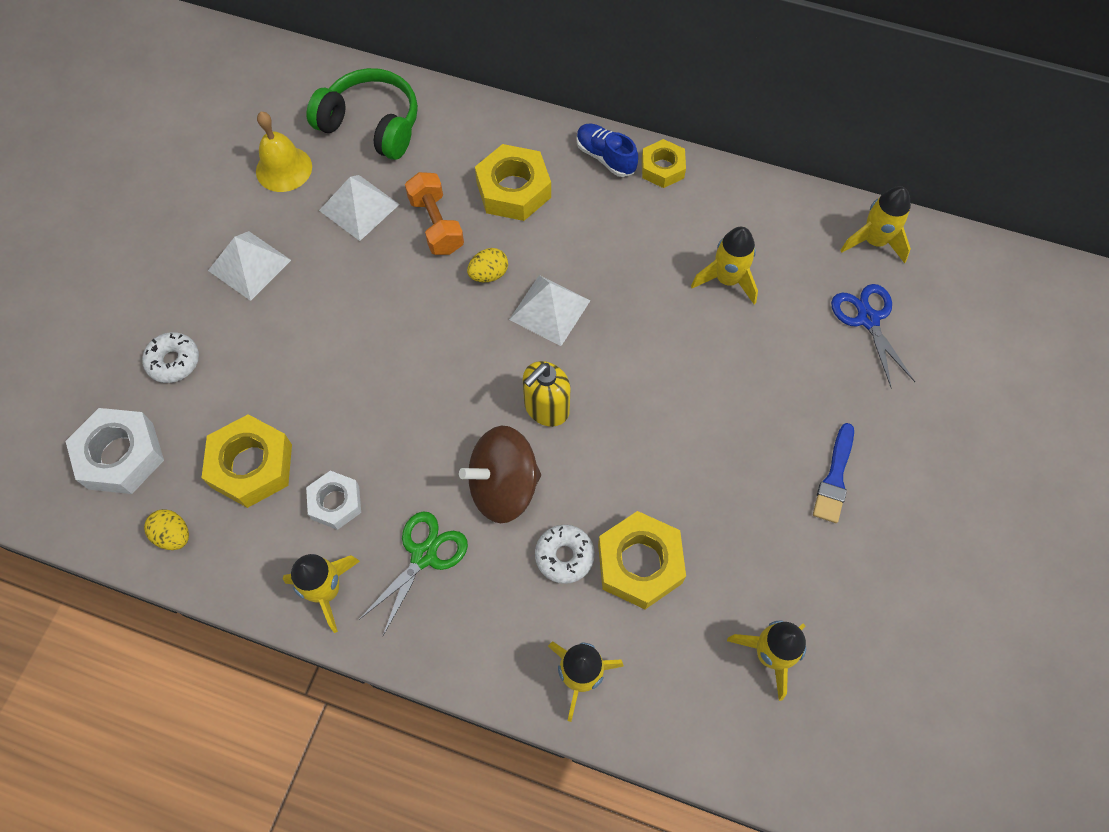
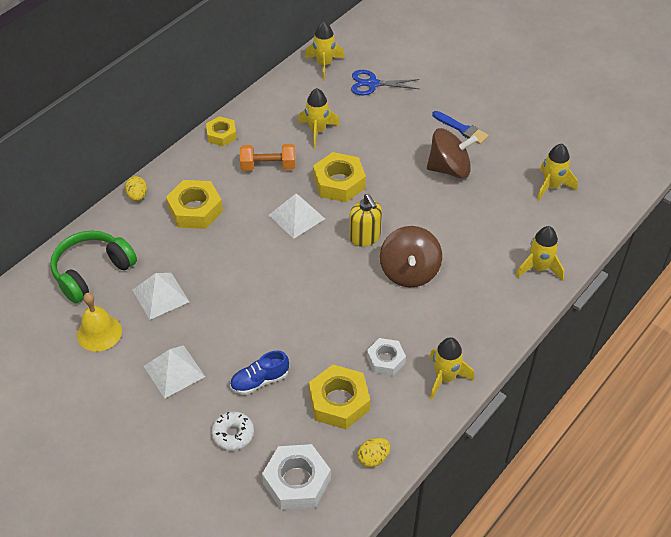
camera: 70 degrees left, 15 degrees down
green scissors [359,512,468,635] -> none
orange dumbbell [405,172,464,255] -> orange dumbbell moved to [240,144,296,171]
yellow egg [467,248,508,282] -> yellow egg moved to [125,176,147,201]
white donut [535,525,595,584] -> none
blue shoe [576,123,638,177] -> blue shoe moved to [230,351,289,395]
yellow nut [598,511,686,609] -> yellow nut moved to [313,152,366,202]
none -> brown spinning top [427,128,478,178]

